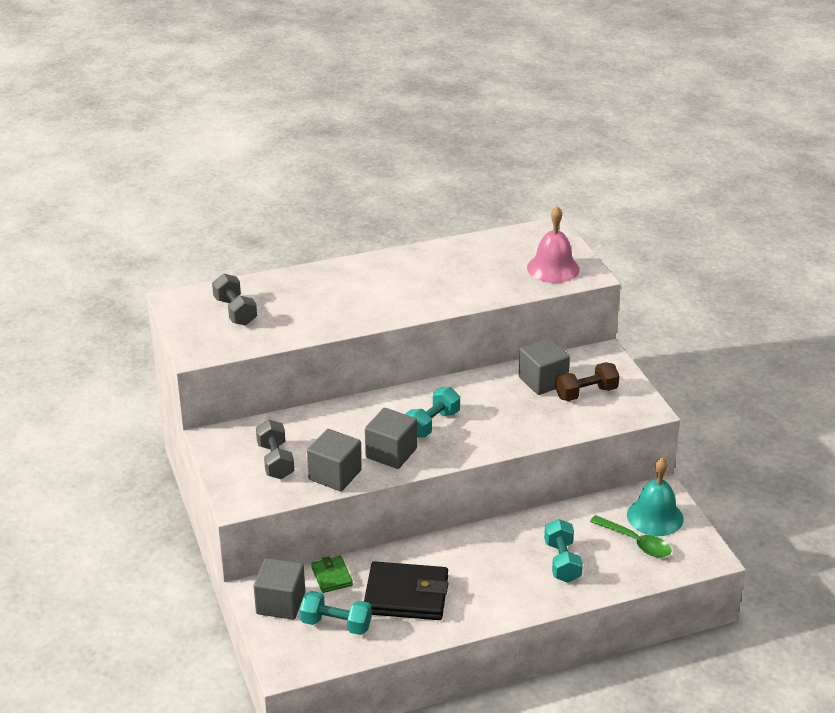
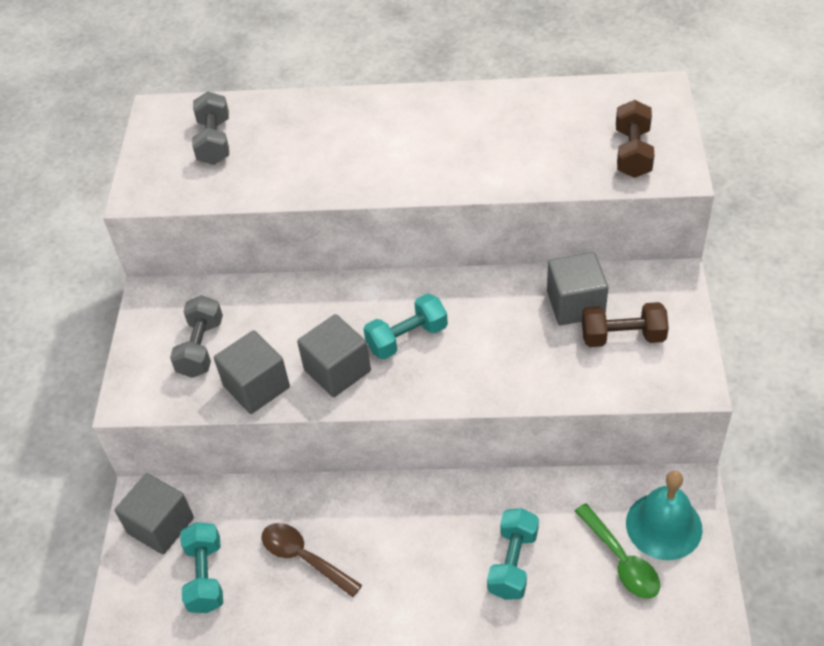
camera: 25 degrees right, 15 degrees up
turquoise dumbbell [300,591,372,635] -> turquoise dumbbell turned 45 degrees clockwise [180,522,223,613]
green wallet [311,556,353,593] -> none
black wallet [364,561,448,620] -> brown spoon [261,523,362,597]
pink bell [527,206,580,283] -> brown dumbbell [616,100,654,178]

